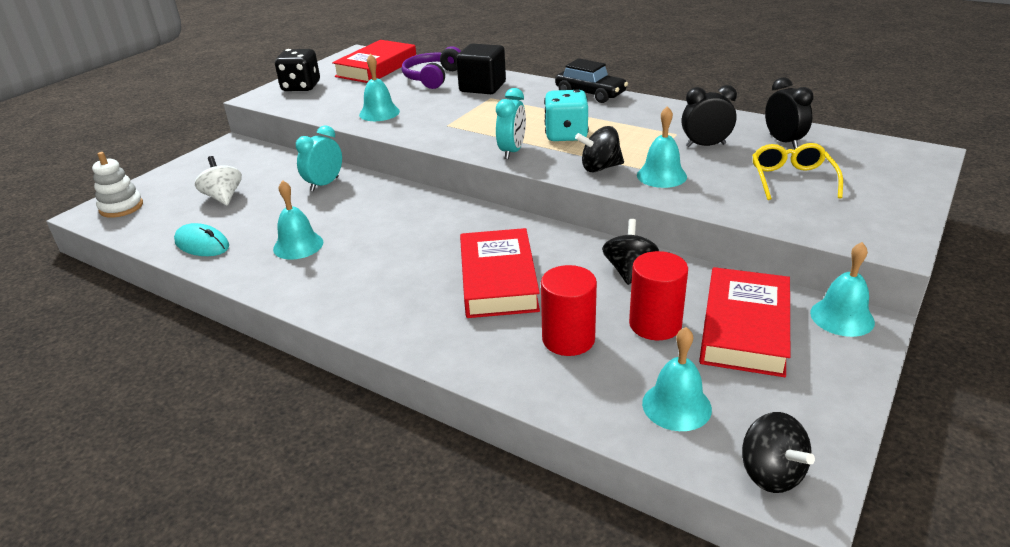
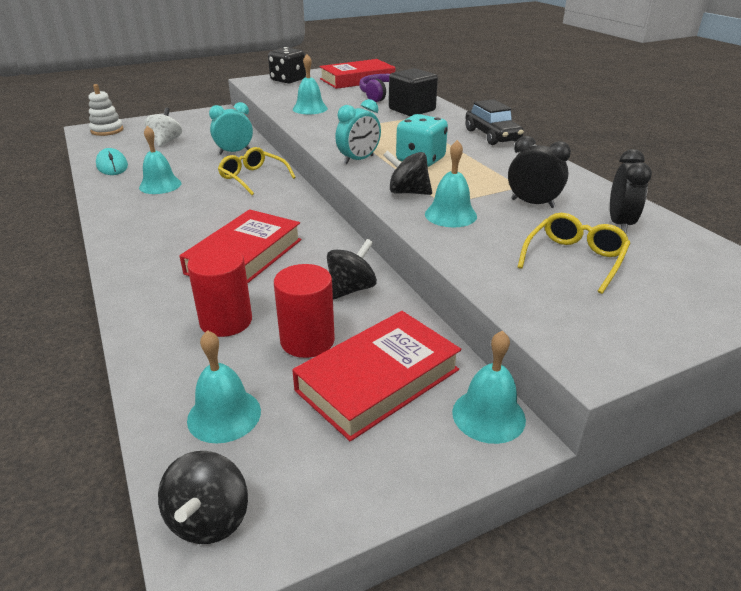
camera: 30 degrees right, 0 degrees up
none -> yellow glasses [218,147,296,195]

